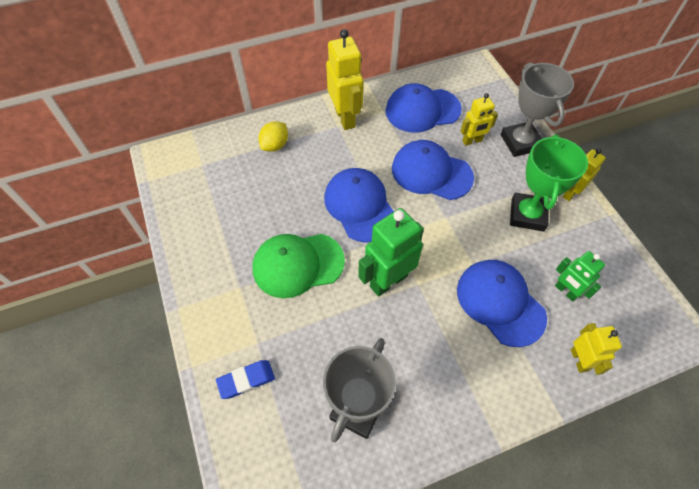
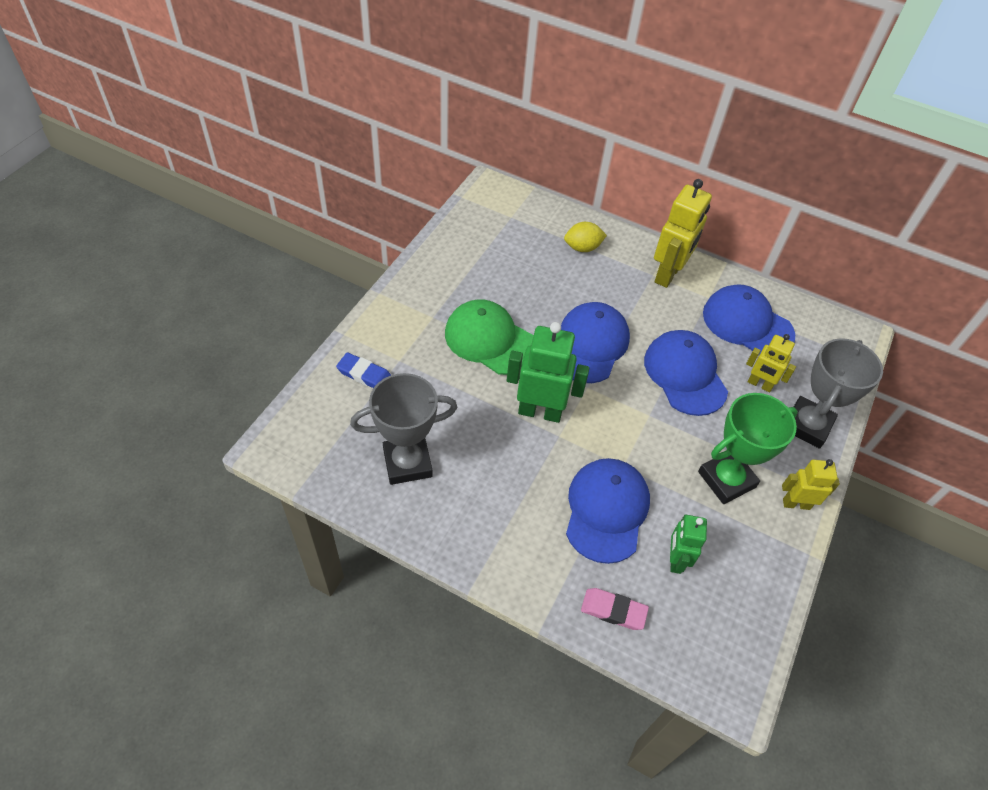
camera: 45 degrees right, 5 degrees down
yellow robot [571,323,622,375] -> pink eraser [581,588,649,630]

